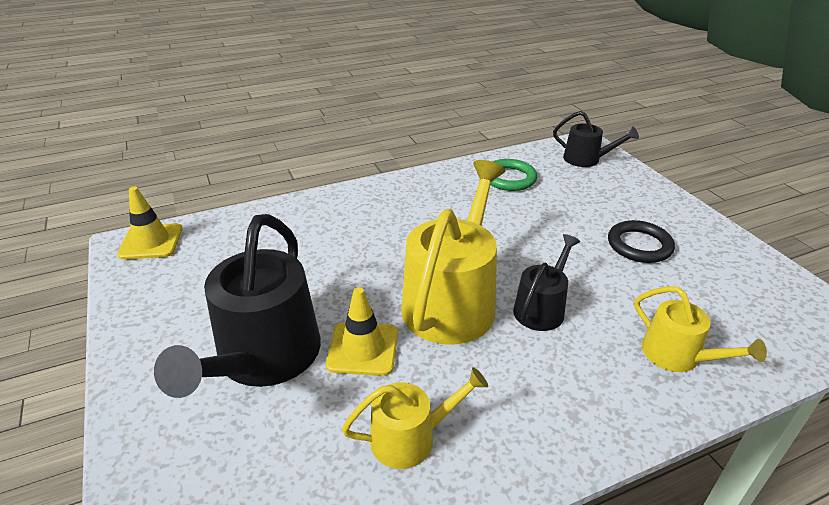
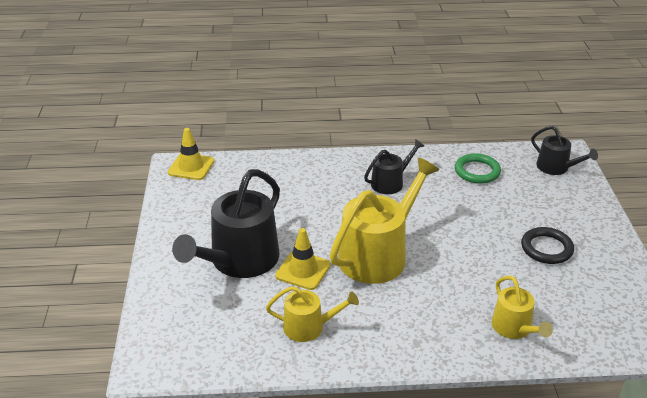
camera: 20 degrees right, 0 degrees up
black watering can [513,234,580,331] -> black watering can moved to [364,139,424,194]

